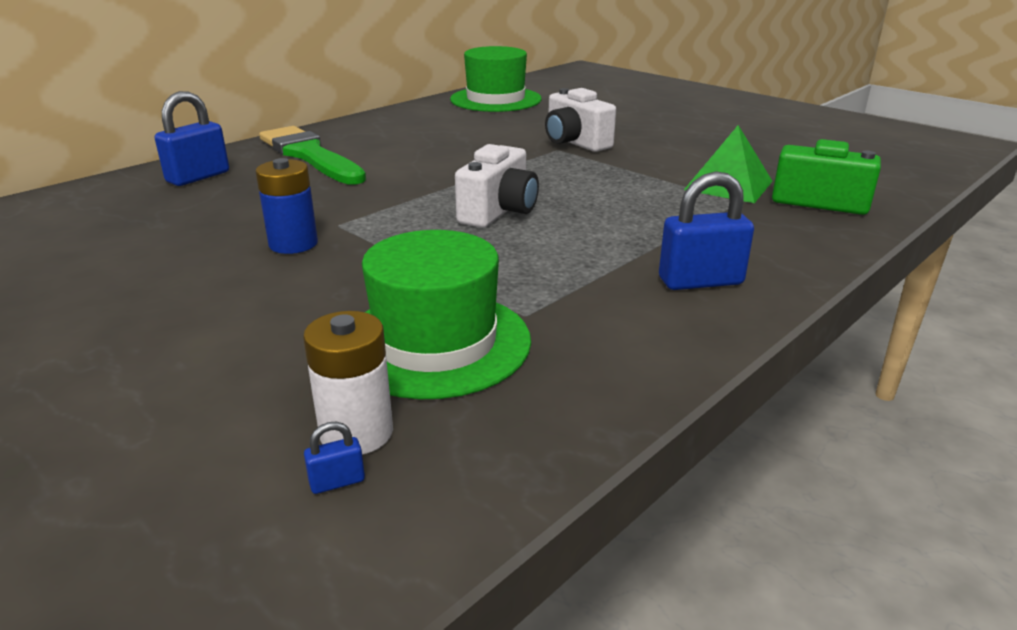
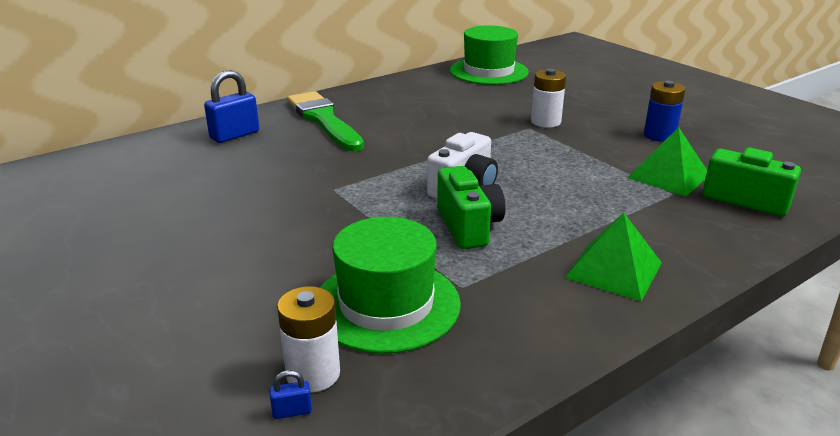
camera: 10 degrees right, 0 degrees up
blue battery [256,158,318,254] -> blue battery moved to [644,81,686,142]
white camera [545,88,616,152] -> white battery [531,69,566,128]
blue padlock [659,171,754,290] -> green pyramid [565,213,662,301]
none -> green camera [437,166,505,249]

